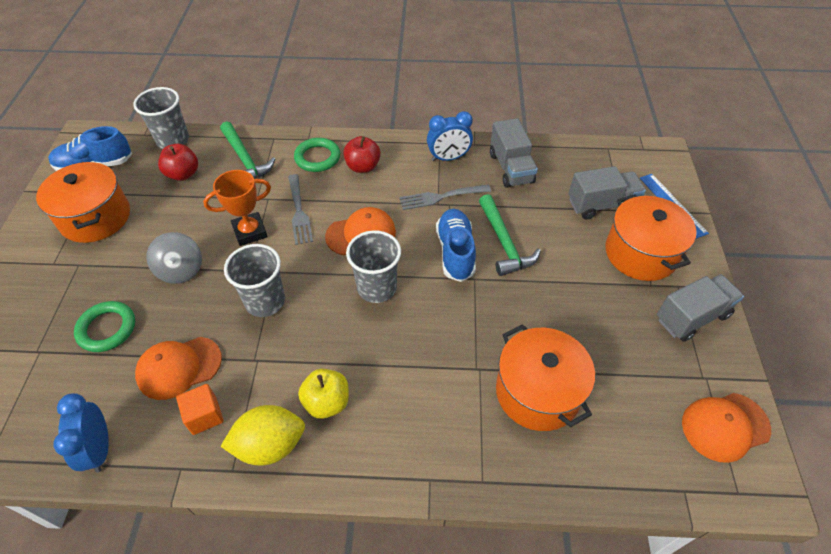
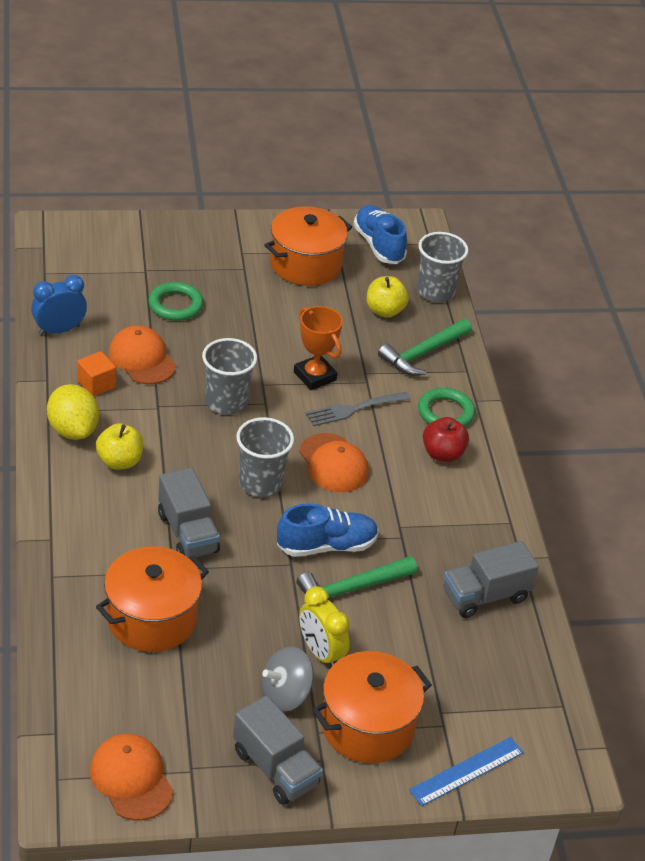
camera: 75 degrees right, 10 degrees down
grey spinning top [146,232,202,284] -> grey spinning top moved to [262,647,314,712]
red apple [158,144,198,181] -> yellow apple [367,276,409,318]
grey fork [399,184,491,210] -> none
blue clock [427,111,473,161] -> none
grey truck [568,166,646,219] -> grey truck moved to [158,468,220,558]
none -> yellow clock [299,586,350,667]

